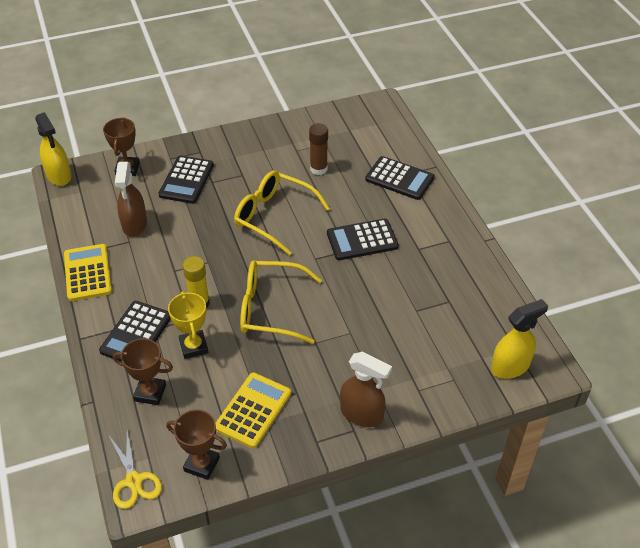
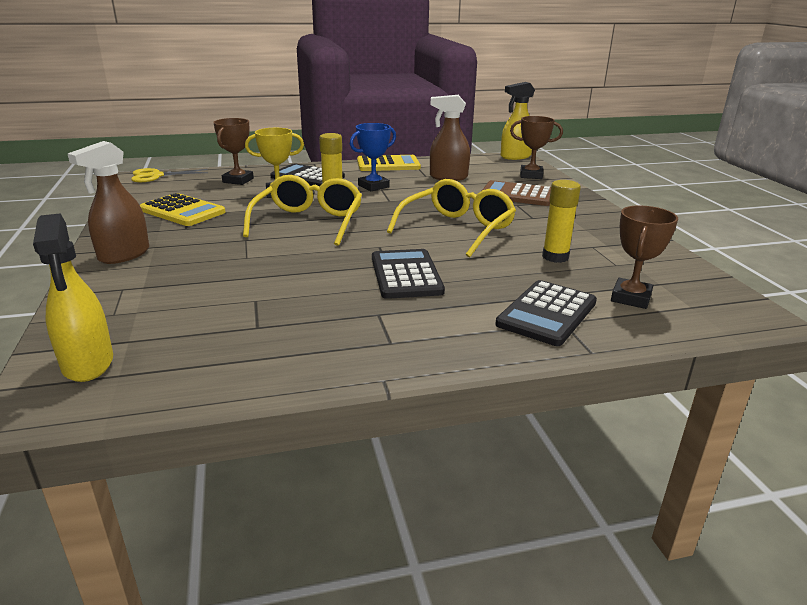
camera: 95 degrees right, 20 degrees down
black calculator [158,156,214,204] -> brown calculator [483,180,551,206]
brown trophy [166,409,227,480] -> brown trophy moved to [611,205,678,309]
brown glue stick [309,123,328,175] -> yellow glue stick [542,180,581,263]
none -> blue trophy [350,123,396,191]

